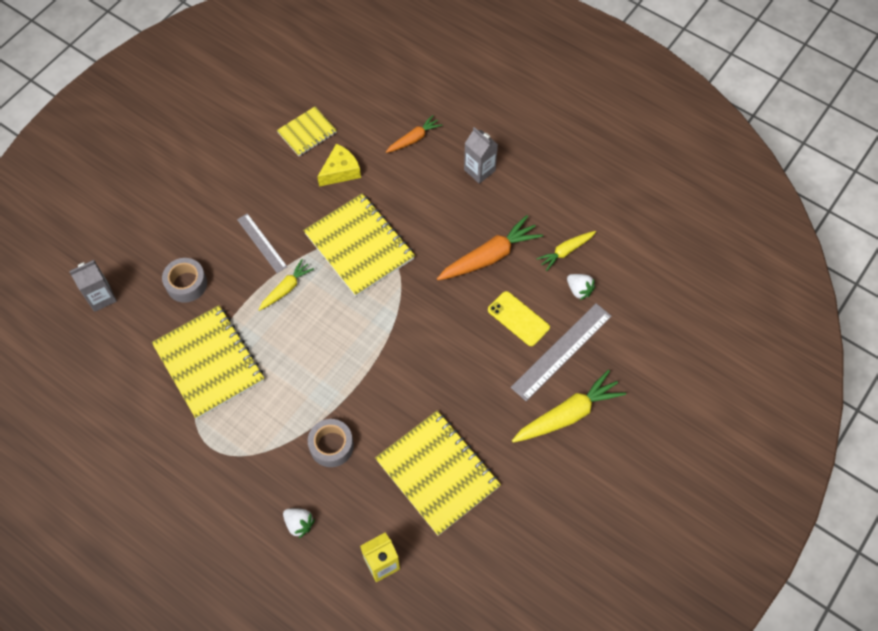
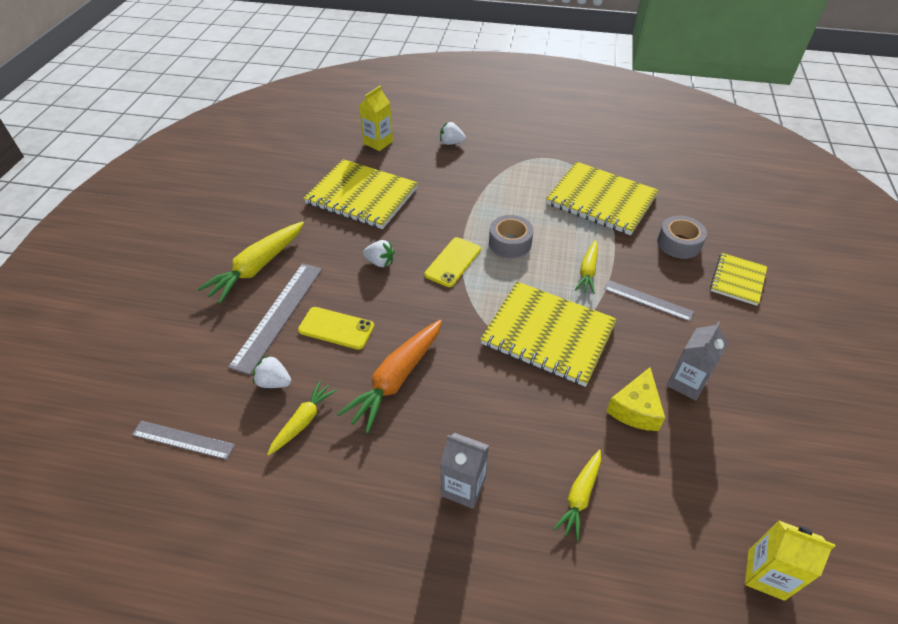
camera: 155 degrees right, 15 degrees down
grey carton [69,260,117,312] -> grey carton moved to [667,321,728,401]
yellow notebook [277,107,337,156] -> yellow notebook moved to [710,253,767,306]
grey tape [308,419,354,467] -> grey tape moved to [489,215,534,258]
orange carrot [386,115,443,153] -> yellow carrot [553,450,601,541]
none -> grey ruler [132,421,235,460]
none -> white strawberry [363,240,395,267]
none -> yellow phone [424,237,481,287]
none -> yellow carton [745,520,835,601]

